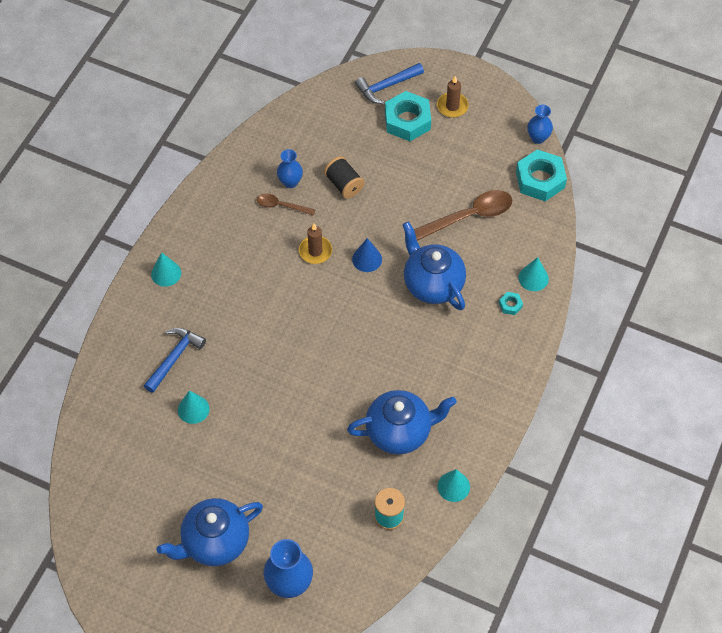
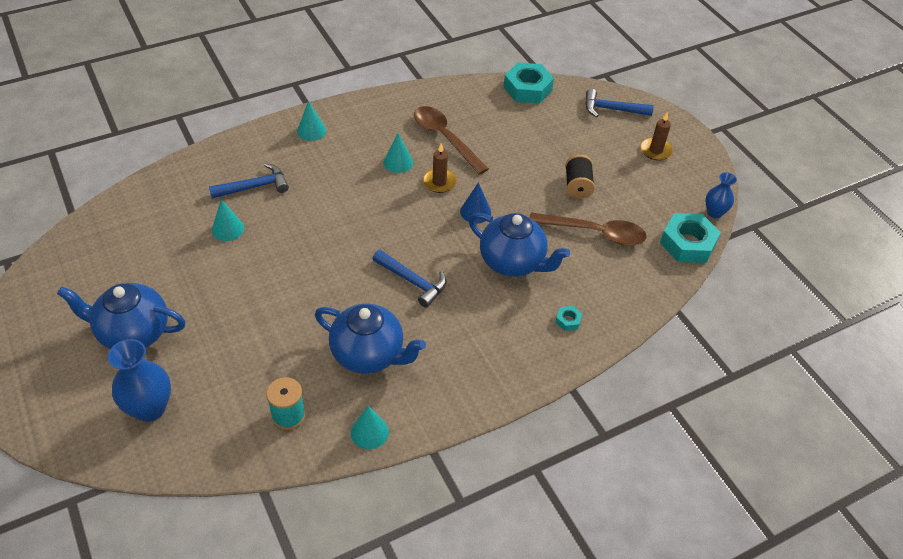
camera: 35 degrees right, 10 degrees down
brown spoon [257,193,315,216] -> brown spoon [414,106,489,175], size x1.81
blue vase [277,149,303,188] -> none
black spool [324,156,364,198] -> black spool moved to [565,155,595,199]
turquoise nut [385,91,431,141] -> turquoise nut moved to [504,62,554,103]
blue teapot [402,221,466,310] -> blue teapot turned 120 degrees clockwise [469,213,570,277]
turquoise cone [519,257,549,291] -> turquoise cone moved to [383,133,413,173]
none -> blue hammer [373,250,446,308]

